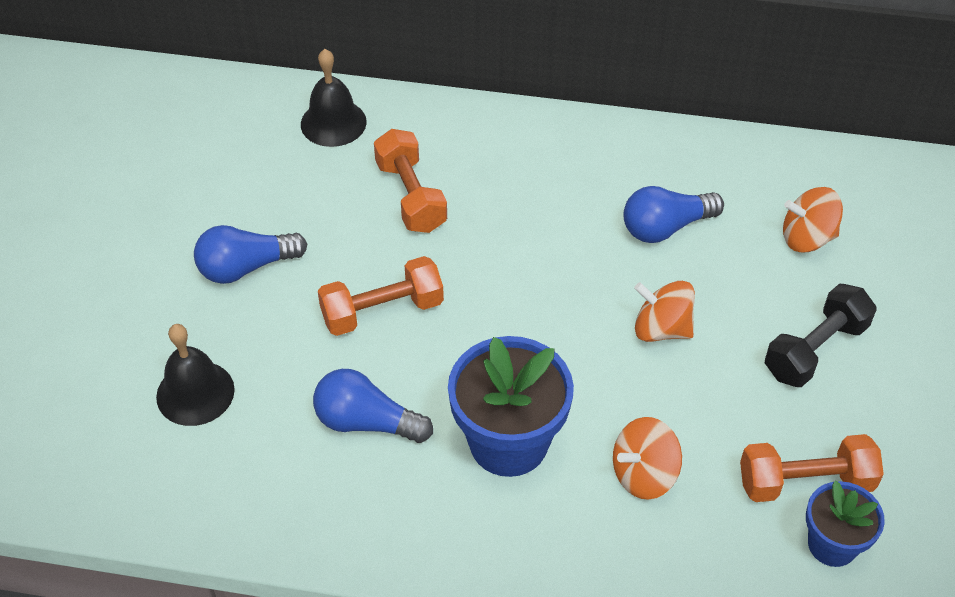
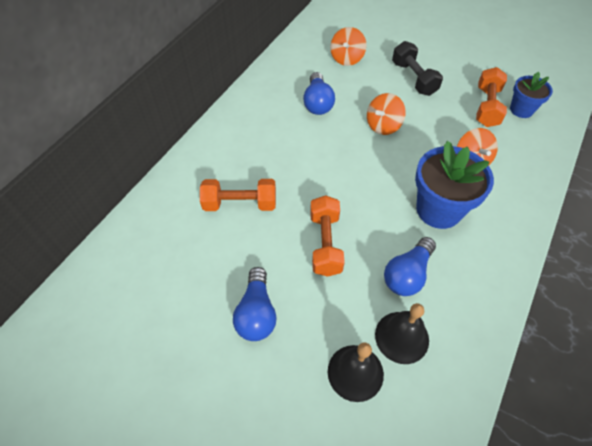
camera: 70 degrees left, 5 degrees up
black bell [301,49,367,147] -> black bell moved to [375,303,429,364]

